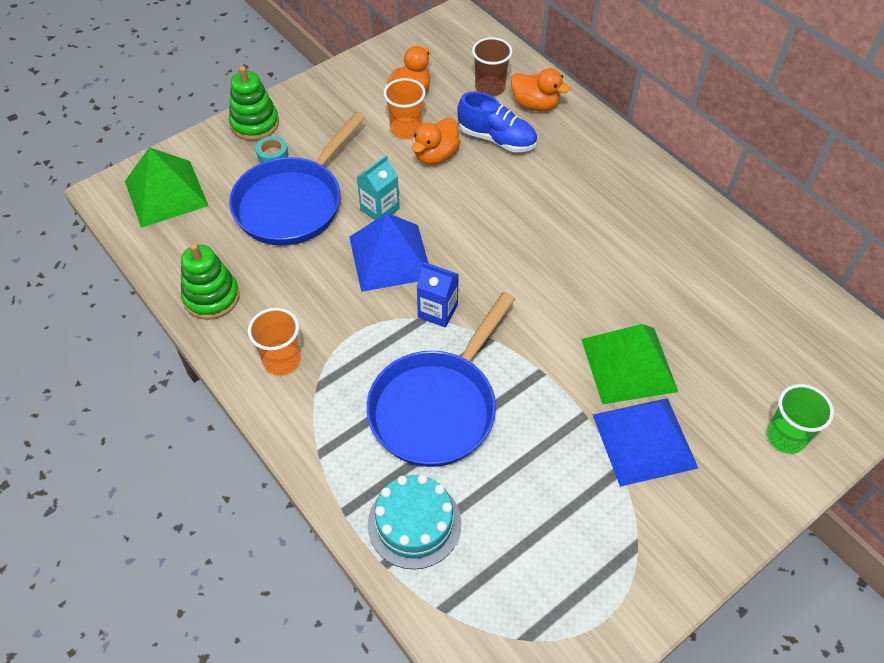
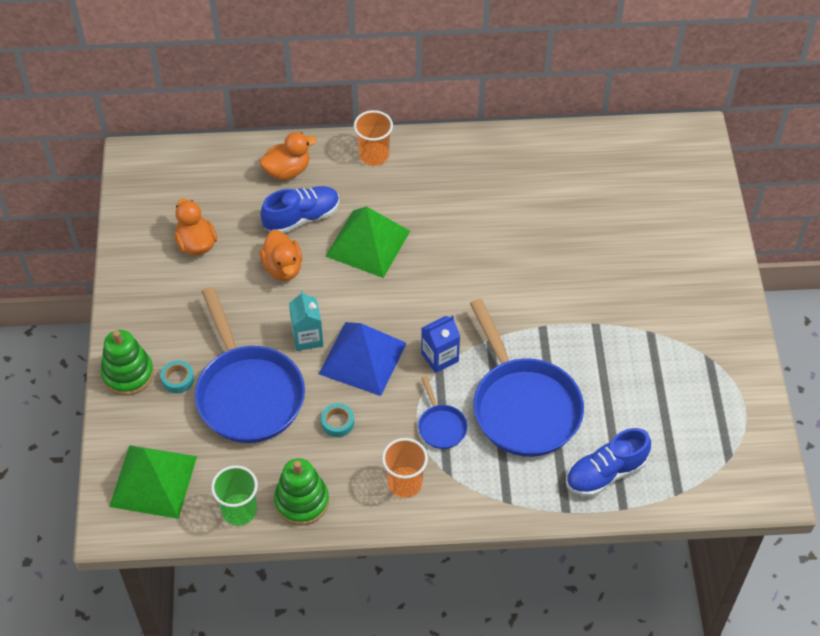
camera: 55 degrees left, 0 degrees up
turquoise cake [368,475,462,569] -> blue shoe [566,428,651,497]
orange cup [383,78,426,139] -> orange cup moved to [354,110,393,166]
brown cup [472,37,512,96] -> none
green pyramid [581,324,678,404] -> green pyramid moved to [325,206,410,278]
blue pyramid [593,398,698,487] -> none
green cup [767,384,834,454] -> green cup moved to [211,465,258,526]
none -> turquoise tape [321,403,354,437]
none -> blue pan [418,376,468,449]

